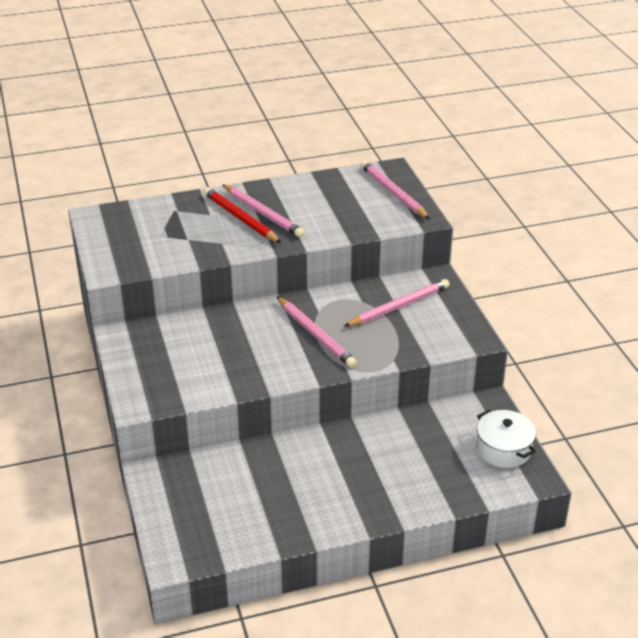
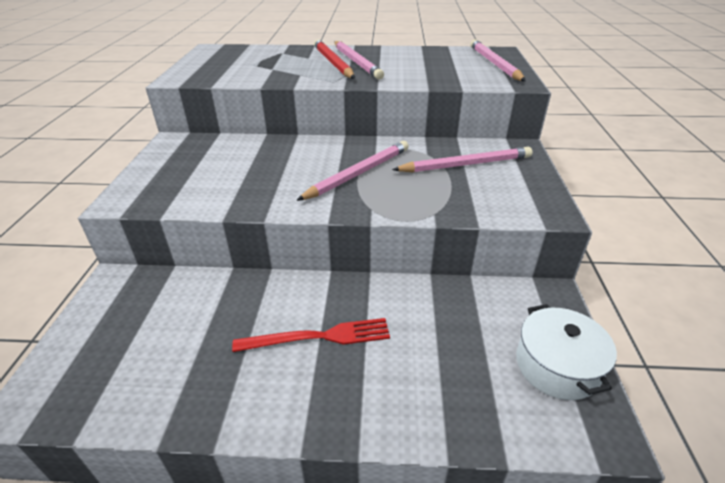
camera: 20 degrees right, 0 degrees up
pink pencil [277,297,357,368] -> pink pencil turned 120 degrees counterclockwise [296,141,409,201]
none -> red fork [232,318,390,352]

